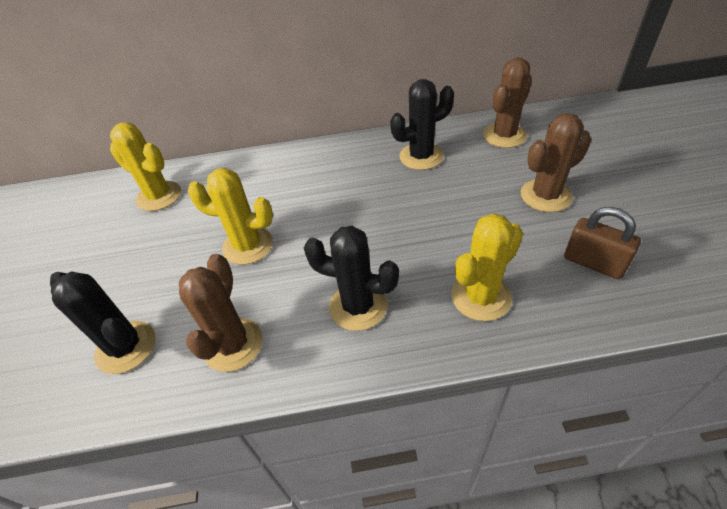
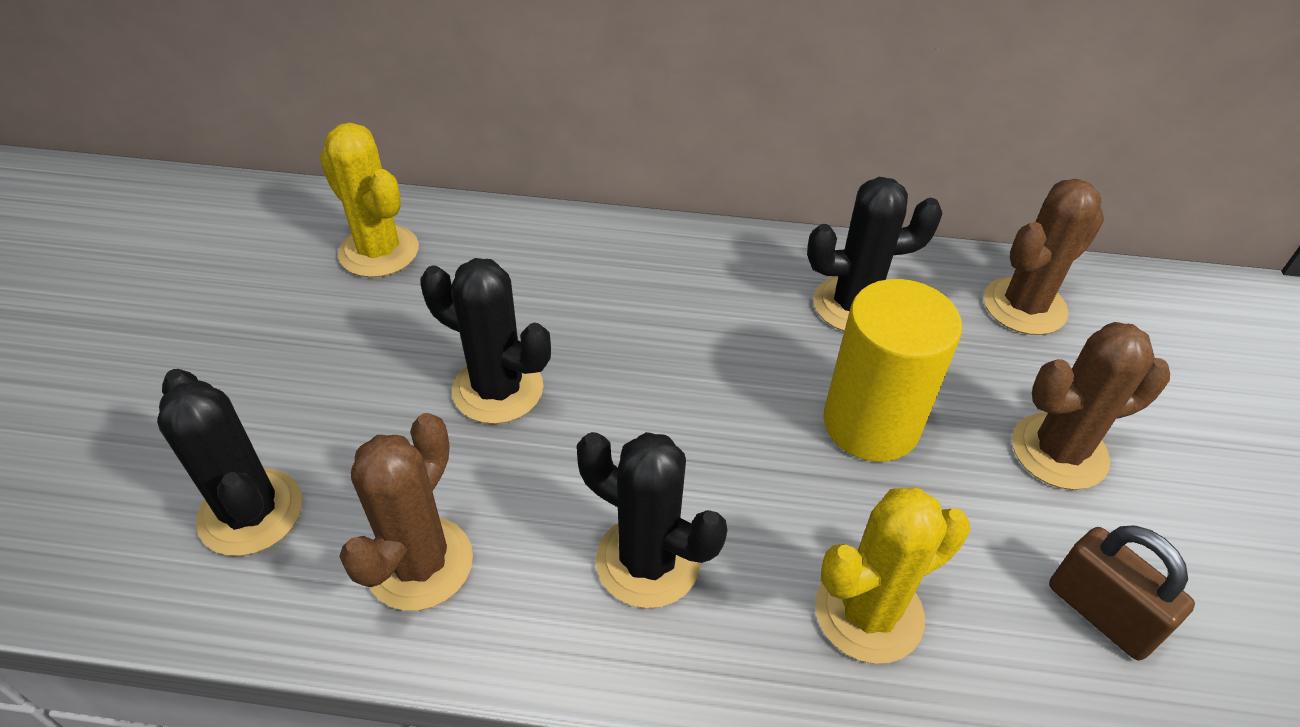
camera: 10 degrees right, 0 degrees up
yellow cactus [188,168,273,265] -> black cactus [421,258,551,424]
none -> yellow cylinder [823,279,962,462]

